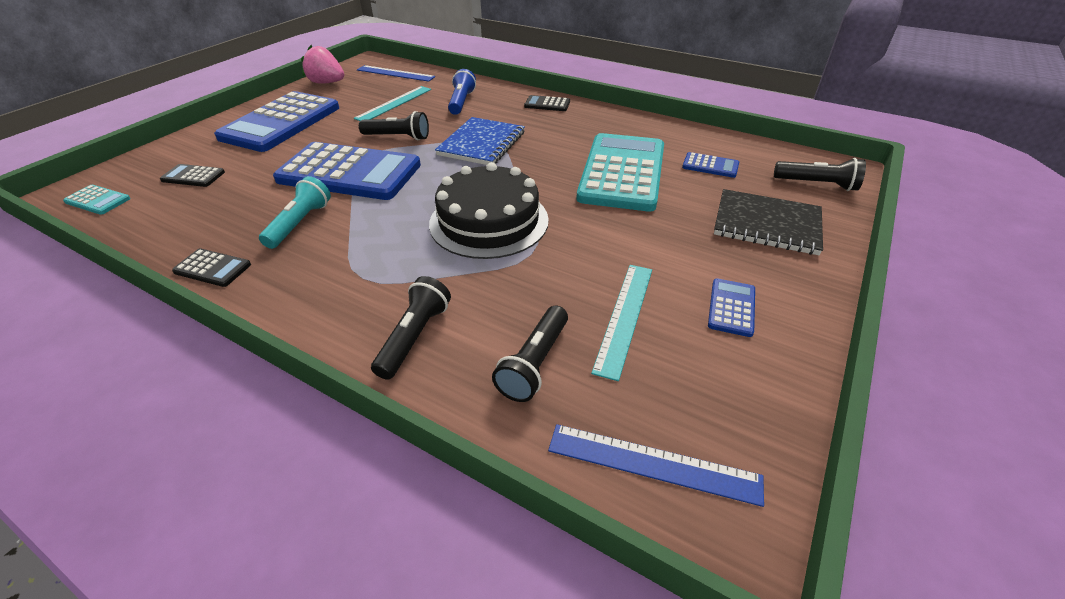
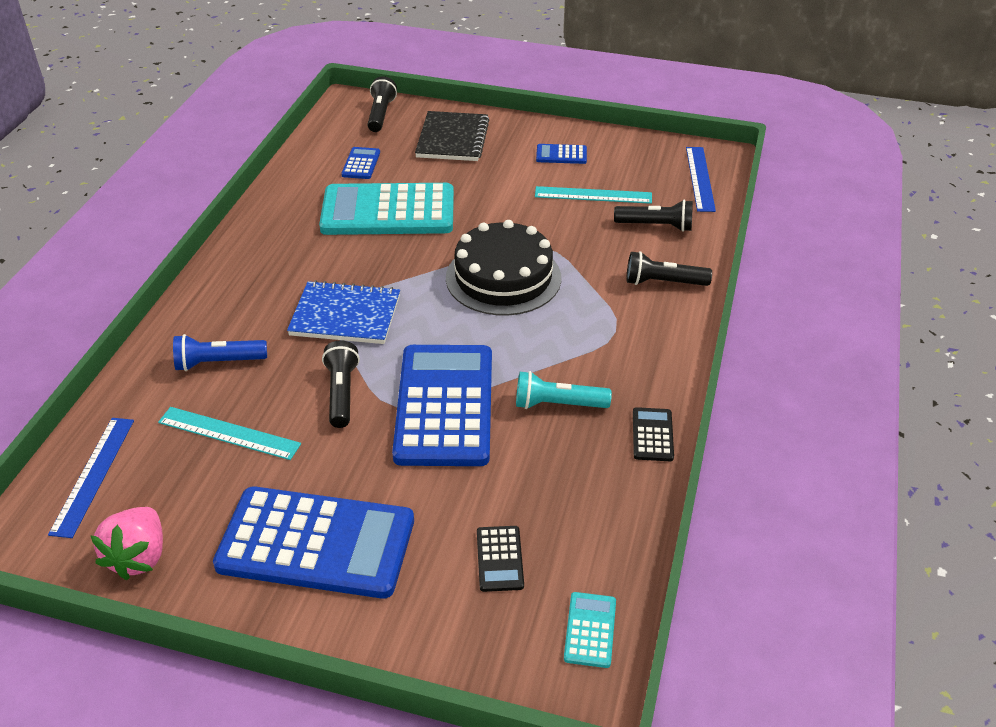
camera: 105 degrees left, 0 degrees up
black calculator [524,95,570,111] -> none

